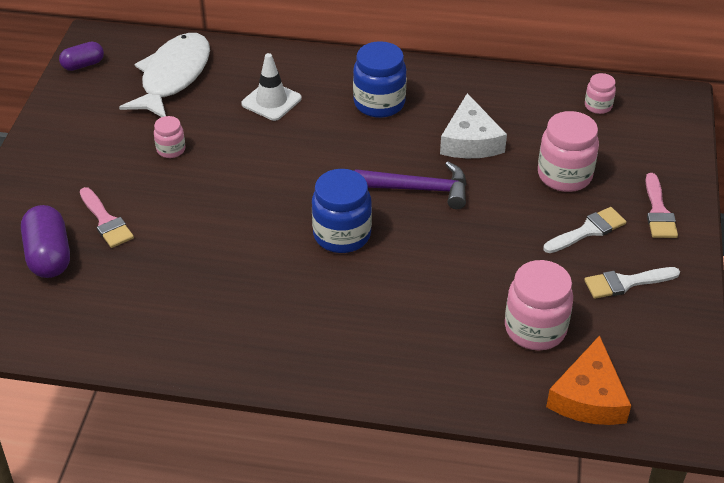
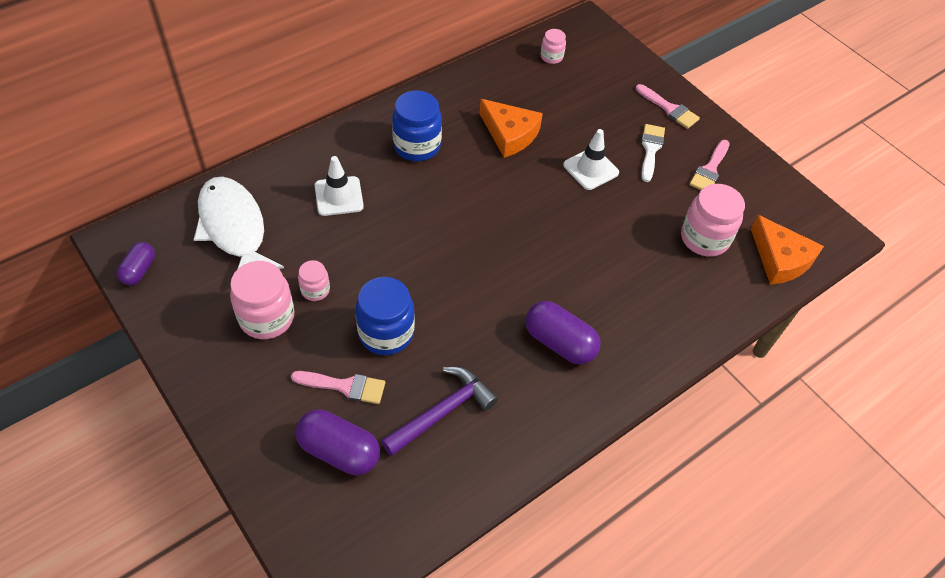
camera: 50 degrees left, 10 degrees up
blue jar [312,169,372,253] -> blue jar moved to [355,277,415,355]
purple hammer [355,161,467,209] -> purple hammer moved to [381,367,498,456]
white cheese [440,93,507,159] -> orange cheese [480,99,543,158]
pink jar [538,111,599,192] -> pink jar moved to [230,261,294,339]
white brush [584,267,680,299] -> pink brush [690,140,730,190]
none -> purple capsule [525,301,601,365]
none -> white traffic cone [563,129,619,190]

